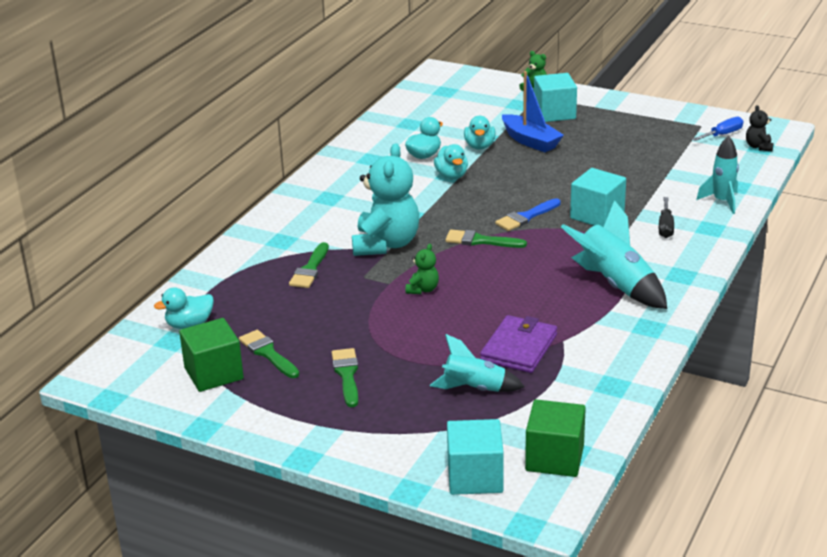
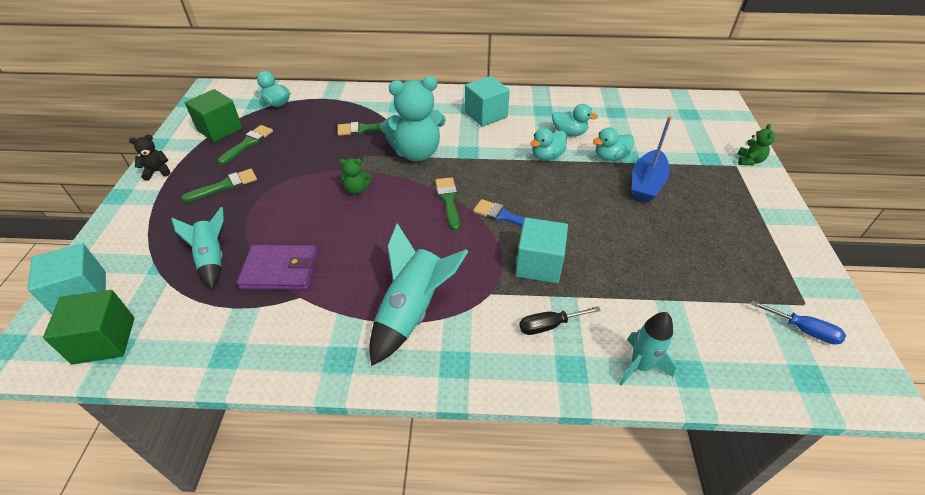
camera: 65 degrees right, 15 degrees up
turquoise cube [534,73,577,122] -> turquoise cube moved to [465,76,510,127]
black teddy bear [746,105,774,151] -> black teddy bear moved to [129,134,170,181]

